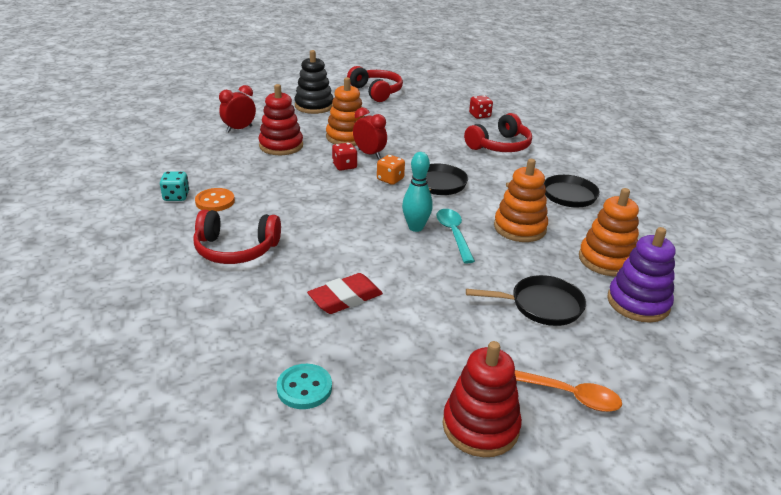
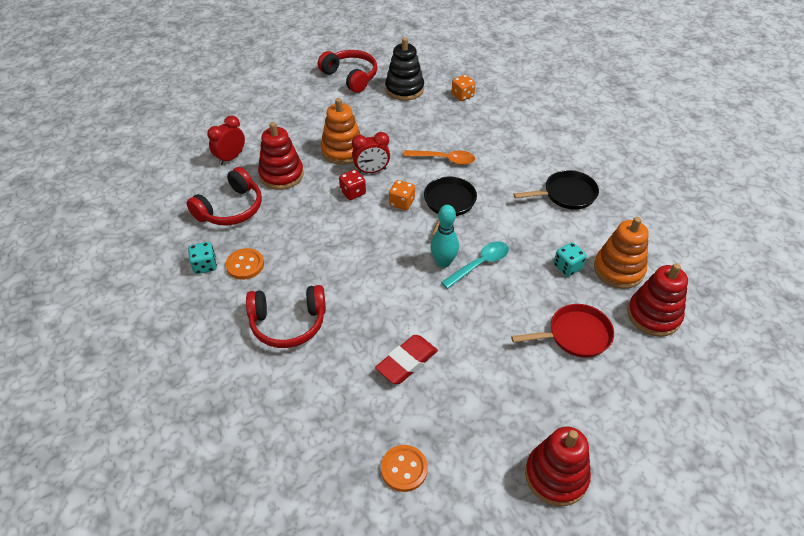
camera: 10 degrees left, 15 degrees up
turquoise button [277,364,332,409] -> orange button [381,445,428,492]
black stacking toy [294,50,334,114] -> black stacking toy moved to [385,37,424,101]
red clock [353,107,387,159] -> red clock turned 135 degrees clockwise [352,132,390,173]
turquoise spoon [436,209,475,263] -> turquoise spoon turned 75 degrees clockwise [441,241,509,289]
red headphones [464,113,532,152] -> red headphones moved to [186,167,262,225]
black pan [466,275,586,326] -> red pan [511,304,614,358]
red dice [469,95,493,119] -> orange dice [452,75,475,101]
orange stacking toy [494,159,548,242] -> none
orange spoon [515,370,622,412] -> orange spoon moved to [404,150,475,165]
purple stacking toy [607,227,675,323] -> red stacking toy [627,263,688,337]
none -> turquoise dice [554,242,587,276]

